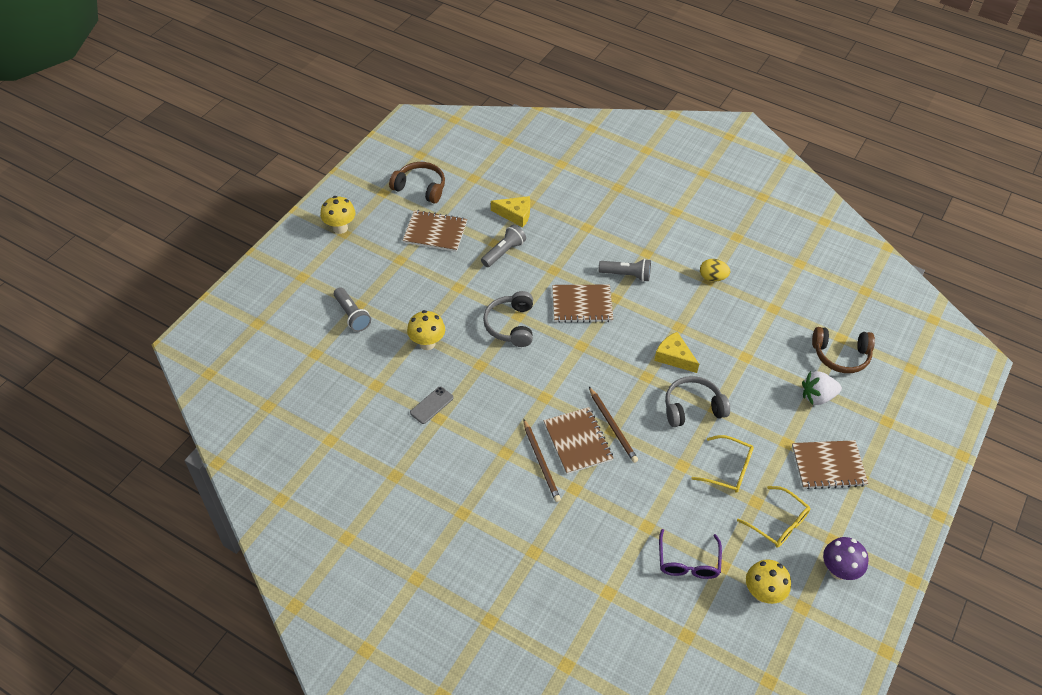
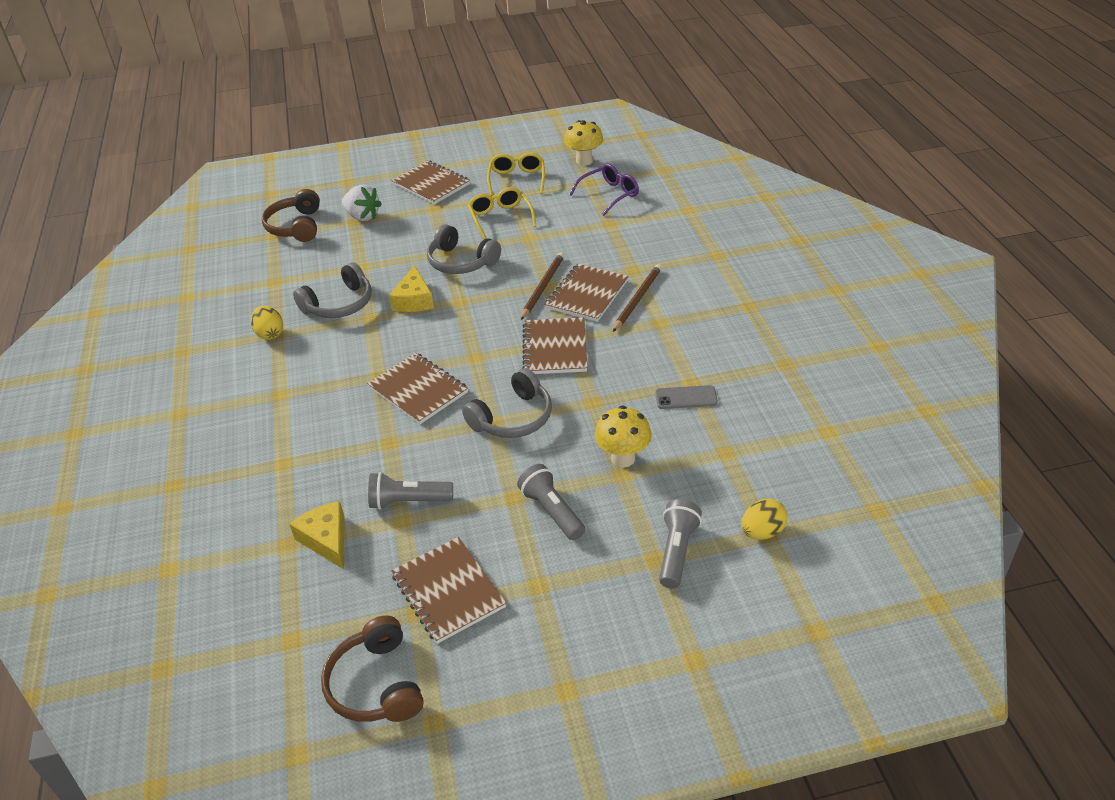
camera: 130 degrees left, 10 degrees down
yellow mushroom [320,196,356,234] -> none
grey flashlight [599,259,651,282] -> grey flashlight moved to [517,464,585,540]
brown headphones [812,327,875,373] -> brown headphones turned 150 degrees counterclockwise [262,189,320,242]
purple mushroom [823,537,869,580] -> none
none -> grey headphones [293,262,372,318]
none -> brown notebook [522,317,588,374]
none -> yellow egg [741,499,787,540]

